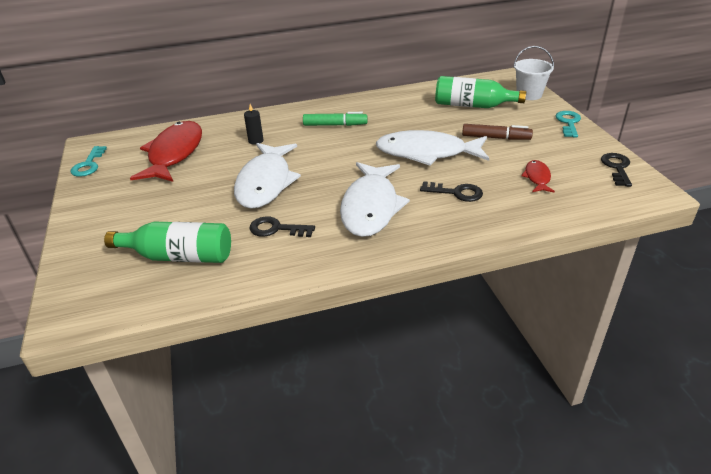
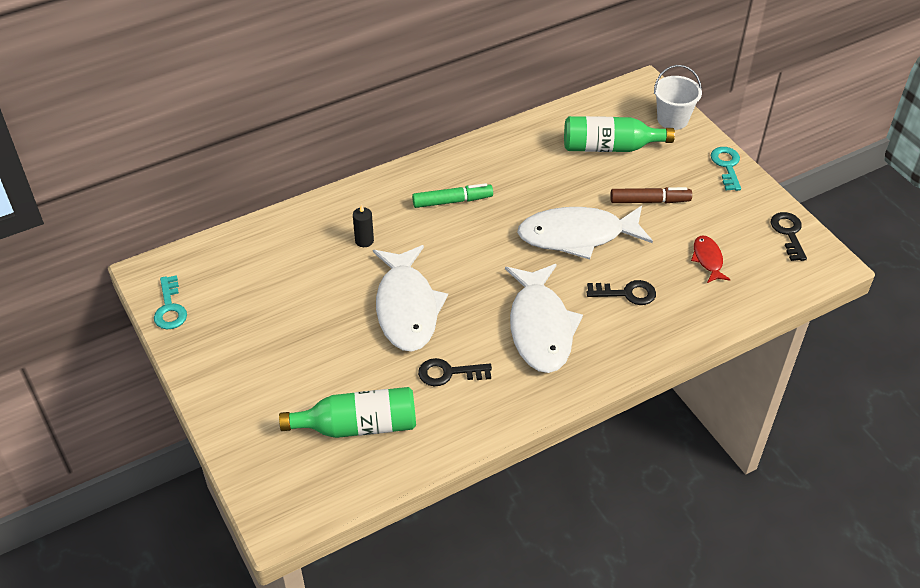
camera: 15 degrees left, 10 degrees up
red fish [130,121,202,182] -> none

